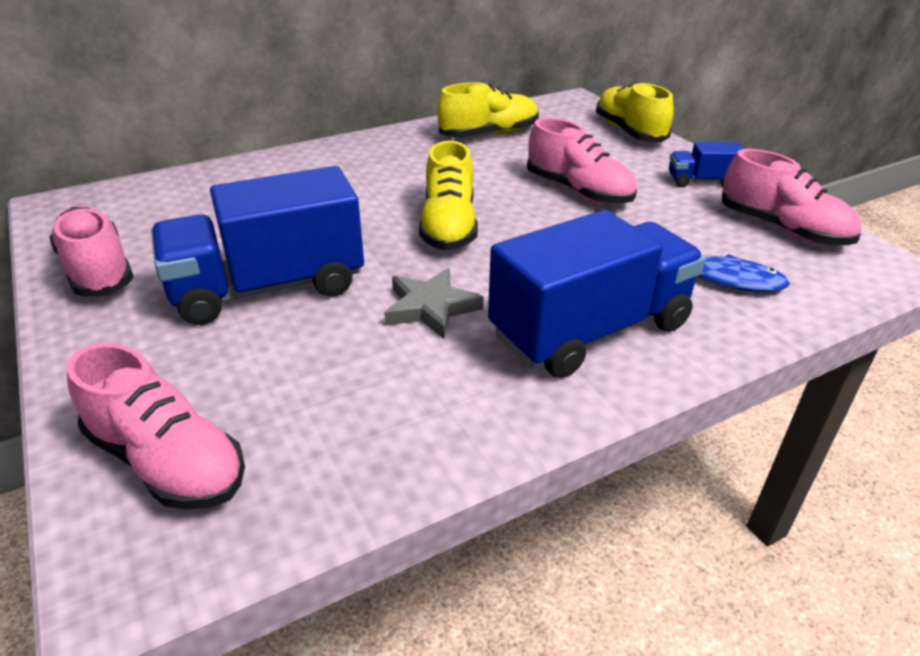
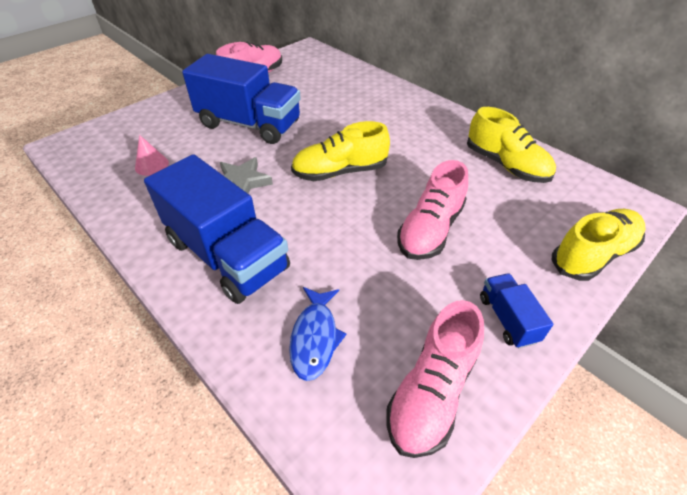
camera: 75 degrees right, 10 degrees up
pink shoe [67,343,245,510] -> none
blue truck [151,166,364,325] -> blue truck turned 150 degrees clockwise [182,54,301,144]
none -> pink cone [135,135,169,176]

